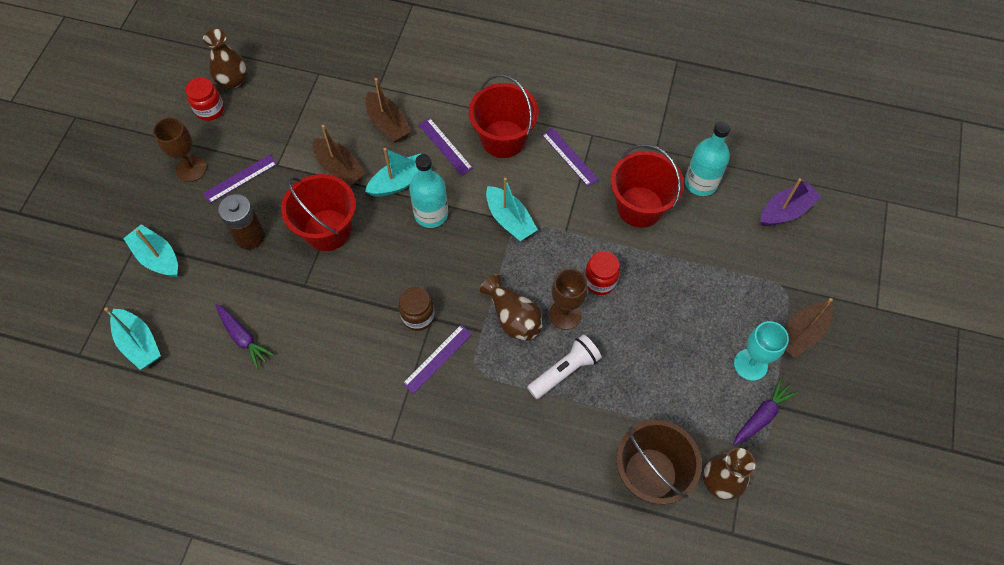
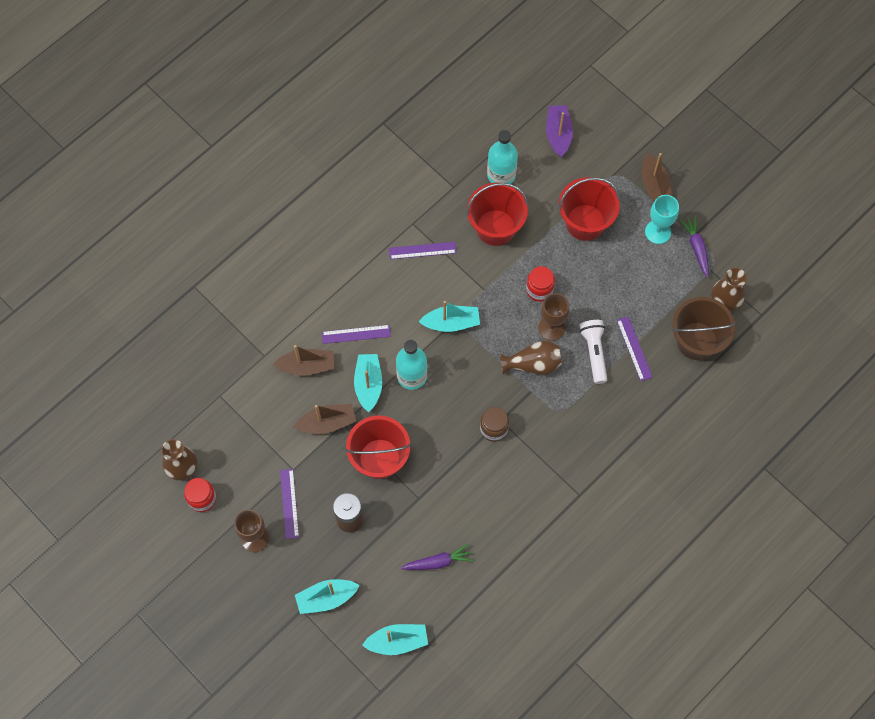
camera: 60 degrees left, 5 degrees up
purple ruler [402,325,472,394] -> purple ruler moved to [617,316,653,381]
red bucket [469,74,539,158] -> red bucket moved to [558,177,620,241]

